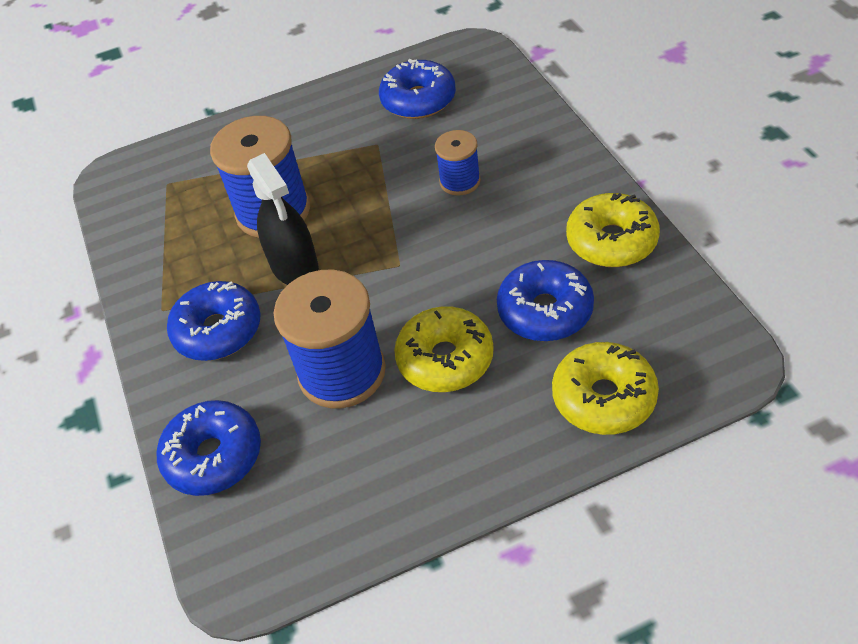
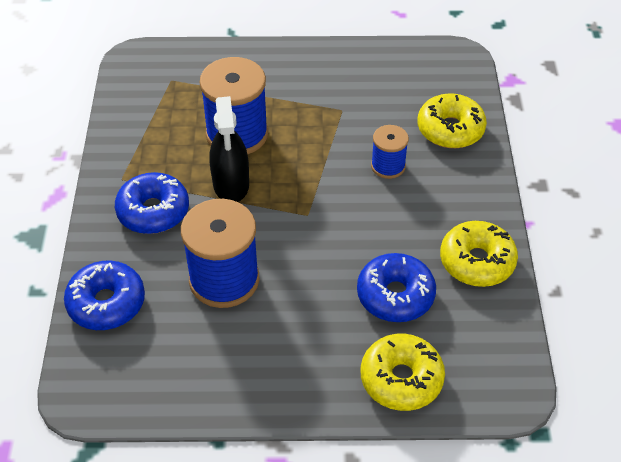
camera: 15 degrees right, 0 degrees up
blue donut [379,59,456,119] -> none
yellow donut [394,306,494,392] -> yellow donut moved to [417,93,487,148]

